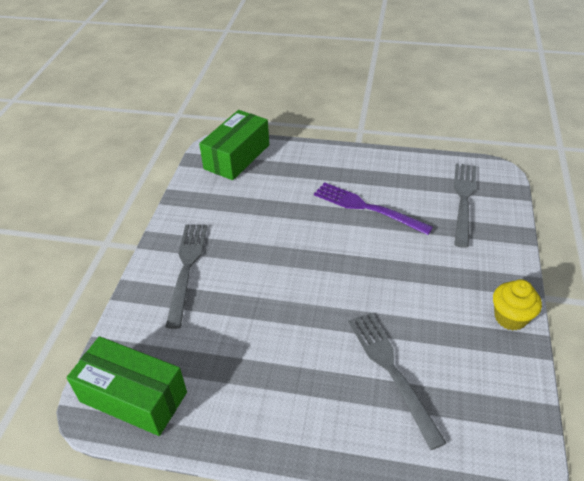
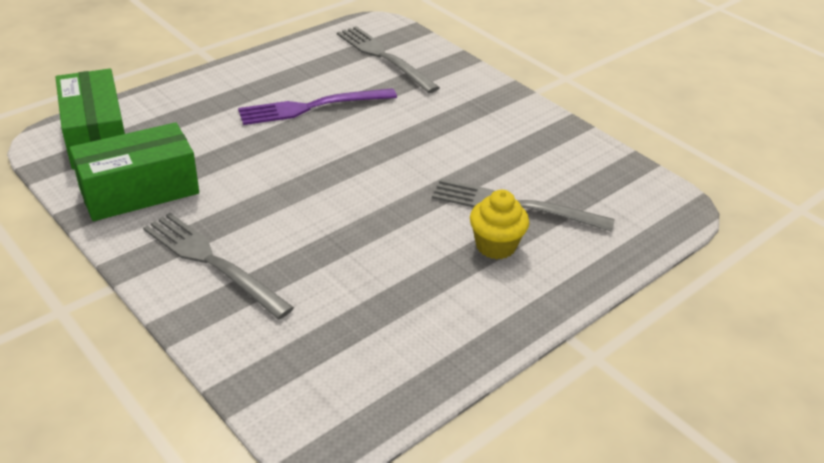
camera: 55 degrees left, 5 degrees down
green box [67,336,187,436] -> green box moved to [69,122,199,221]
yellow cupcake [493,279,542,331] -> yellow cupcake moved to [470,190,529,259]

